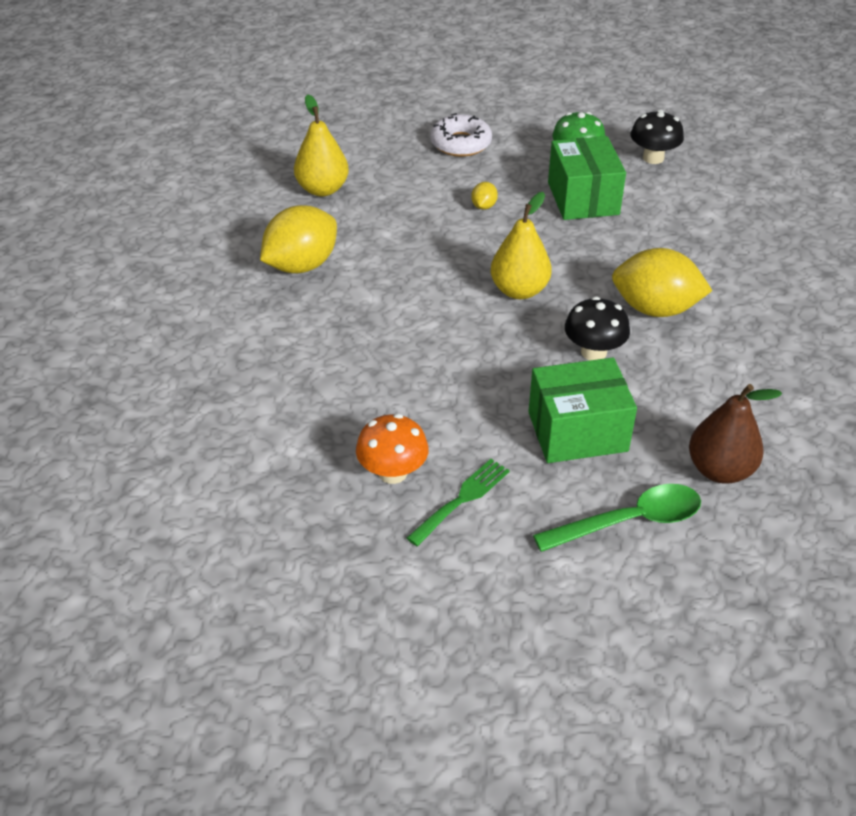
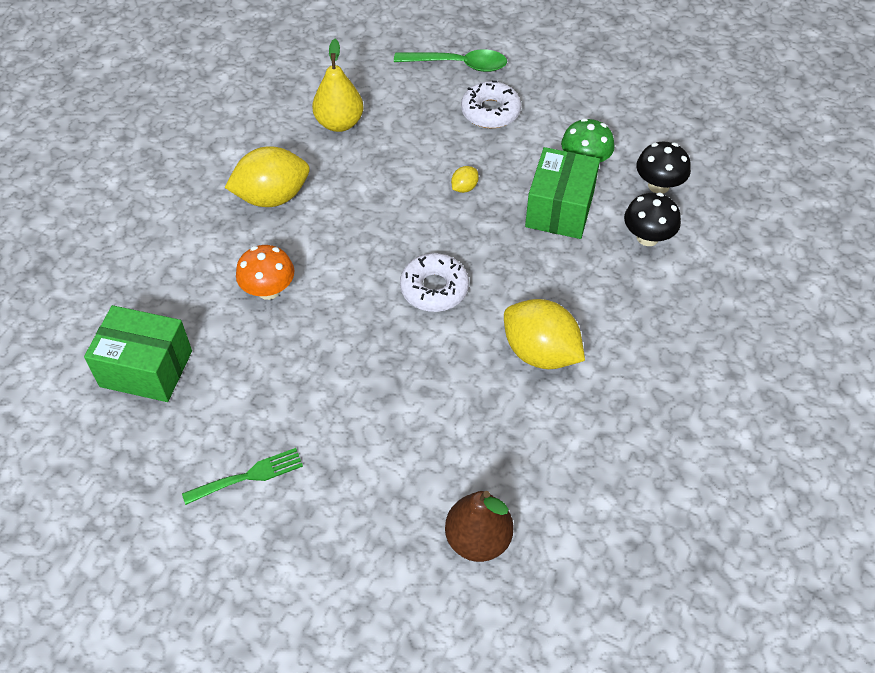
camera: 25 degrees right, 10 degrees up
orange mushroom [356,414,429,484] -> orange mushroom moved to [236,245,294,300]
yellow pear [491,192,552,299] -> white donut [400,253,469,312]
green box [528,358,637,463] -> green box moved to [84,305,192,402]
green spoon [533,484,701,552] -> green spoon moved to [394,49,507,72]
black mushroom [565,297,630,360] -> black mushroom moved to [624,193,681,246]

